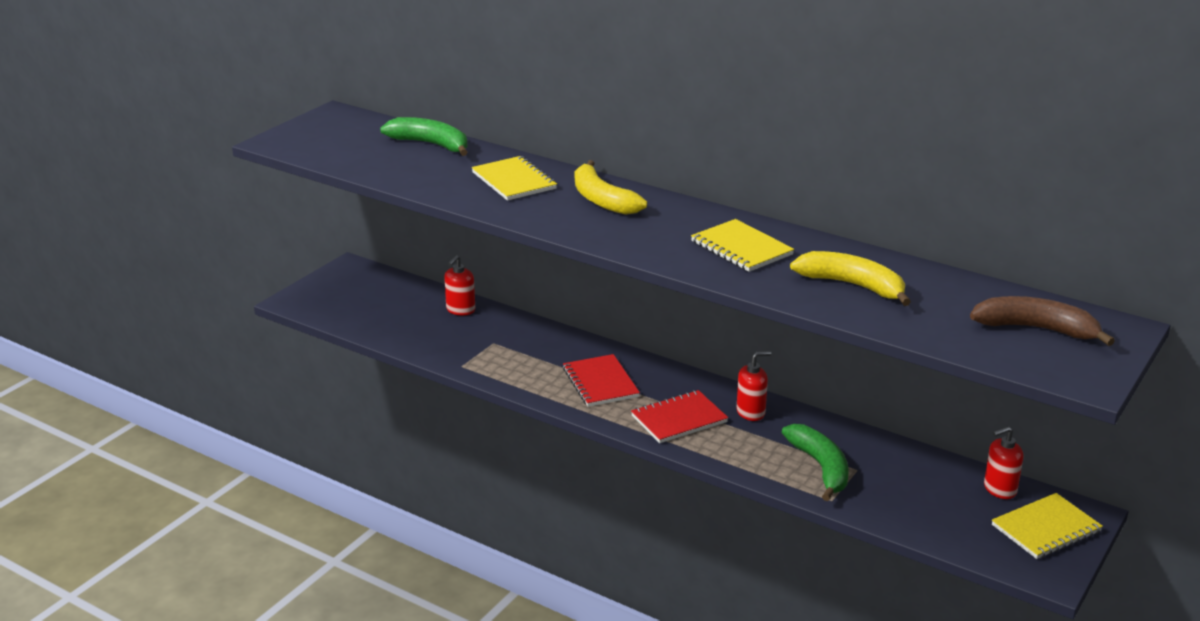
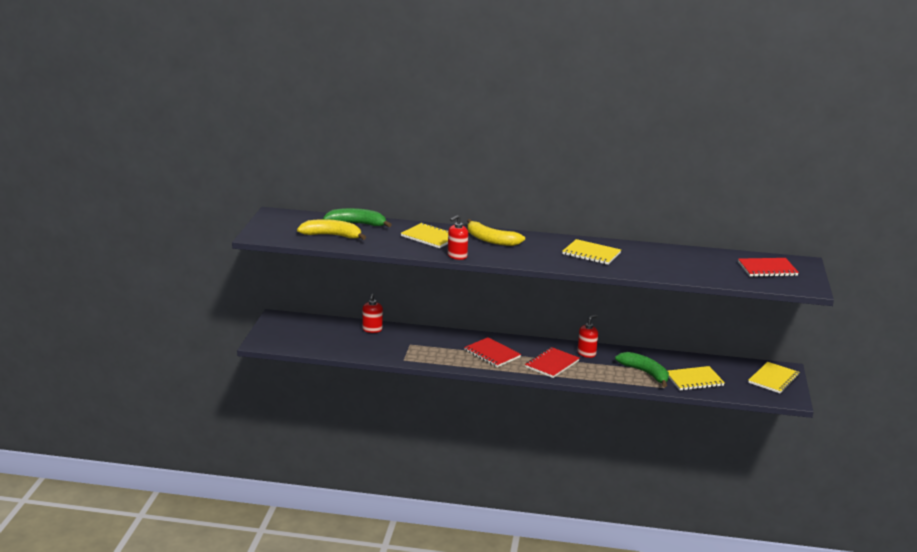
camera: 25 degrees left, 5 degrees down
yellow banana [790,251,911,306] -> yellow banana moved to [297,219,366,240]
brown banana [970,296,1115,346] -> red notebook [738,258,799,277]
red soap dispenser [984,426,1023,499] -> red soap dispenser moved to [448,215,468,260]
none -> yellow notebook [668,366,725,391]

